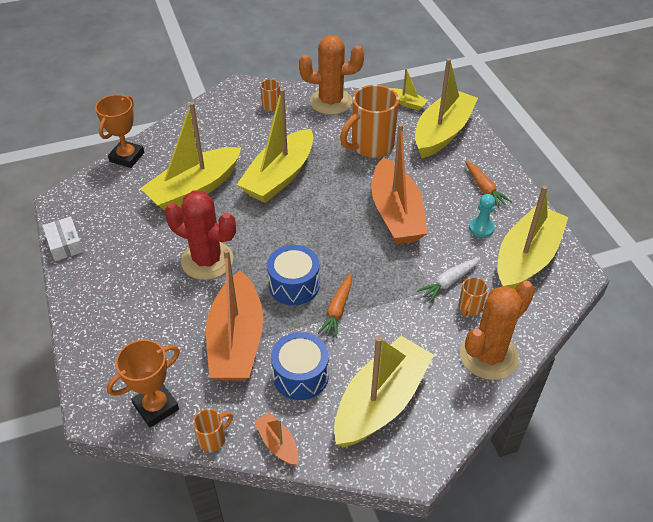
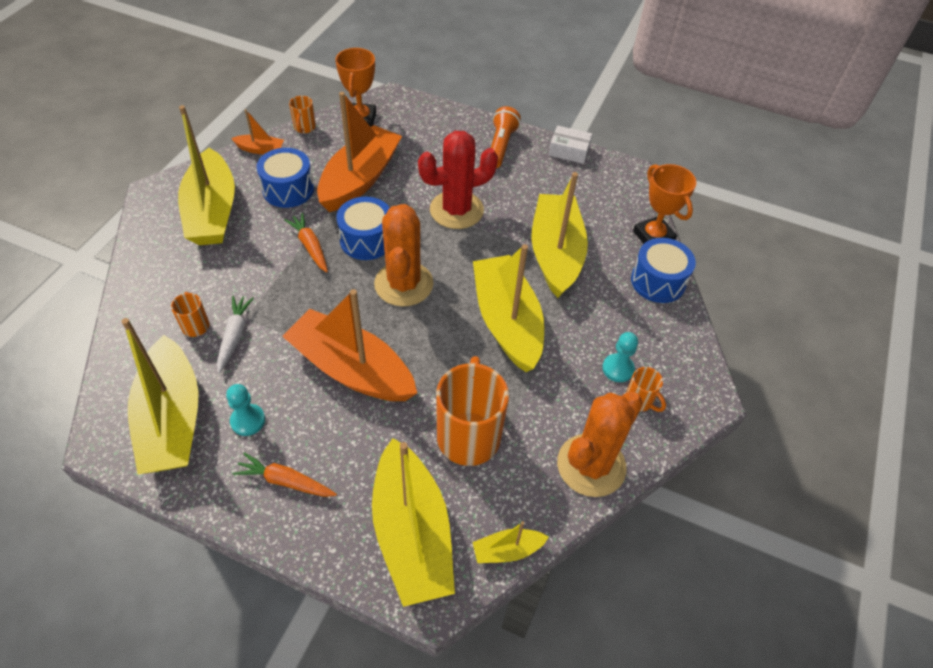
camera: 130 degrees right, 5 degrees up
orange boat [206,249,263,380] -> orange boat turned 75 degrees clockwise [317,92,402,212]
orange cactus [460,281,535,380] -> orange cactus moved to [374,204,433,306]
none -> orange flashlight [491,106,521,168]
none -> turquoise pawn [602,332,638,382]
none -> blue drum [631,238,696,303]

